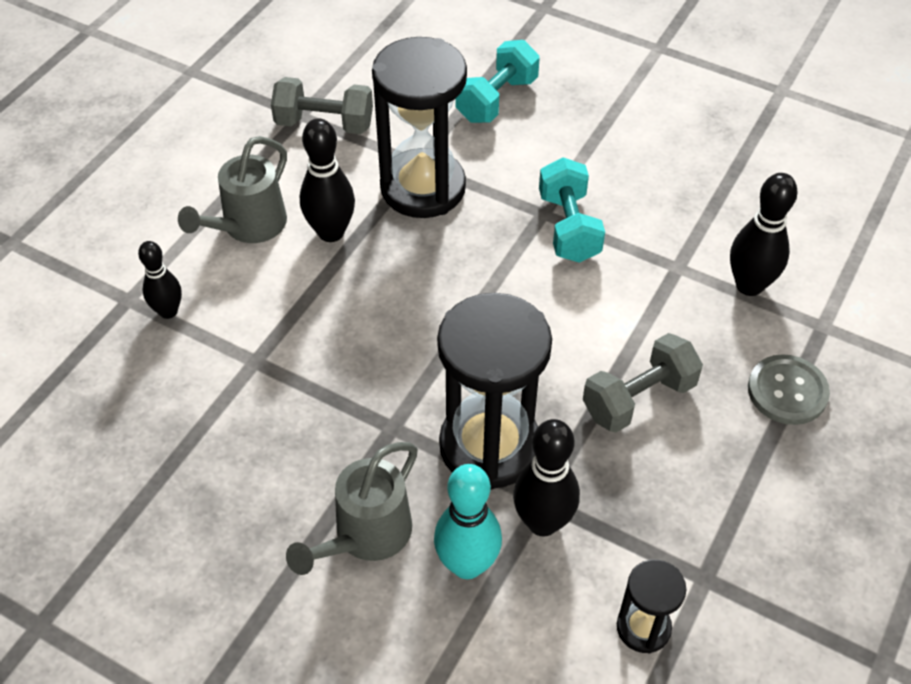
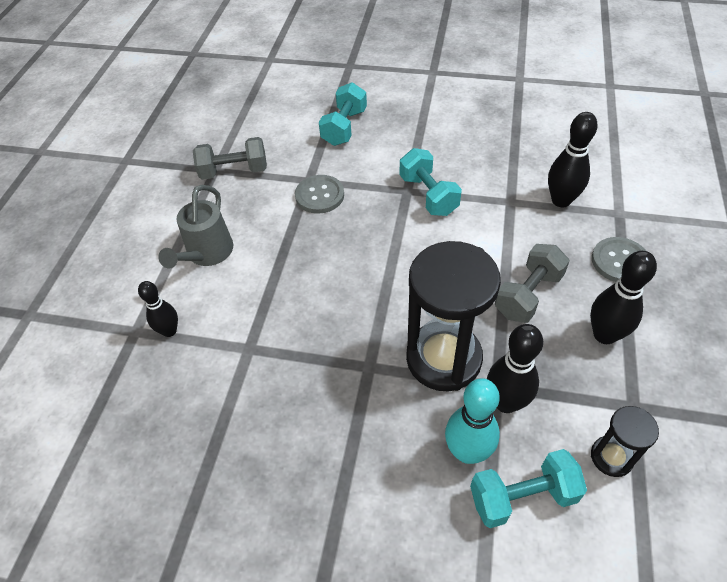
camera: 15 degrees left, 0 degrees up
grey watering can [286,442,418,575] -> none
black bowling pin [300,118,355,242] -> black bowling pin moved to [590,251,657,344]
black hourglass [372,37,467,218] -> grey button [295,175,344,214]
none -> turquoise dumbbell [470,449,587,528]

